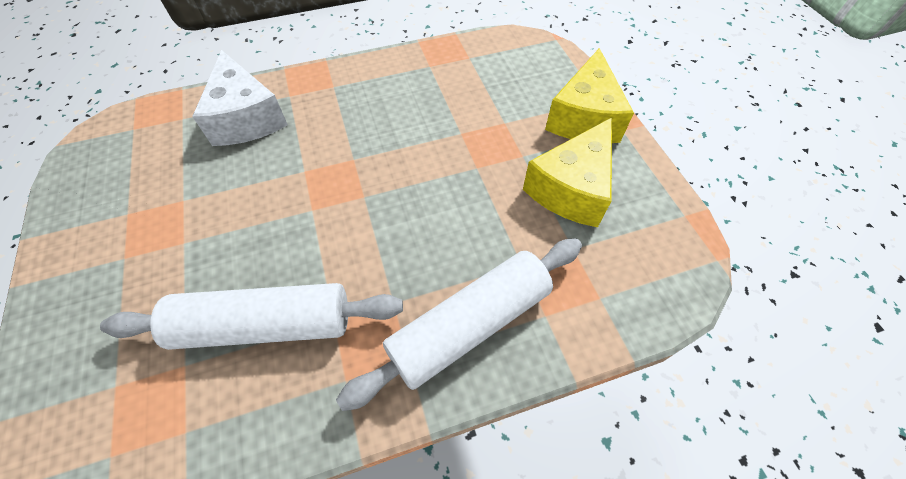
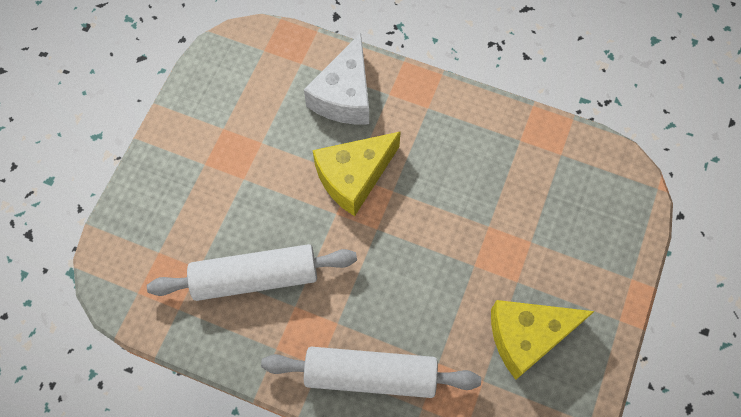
camera: 40 degrees right, 10 degrees up
white rolling pin [100,283,403,350] -> white rolling pin turned 45 degrees counterclockwise [147,244,357,301]
yellow cheese [545,48,634,143] -> yellow cheese moved to [313,131,401,216]

